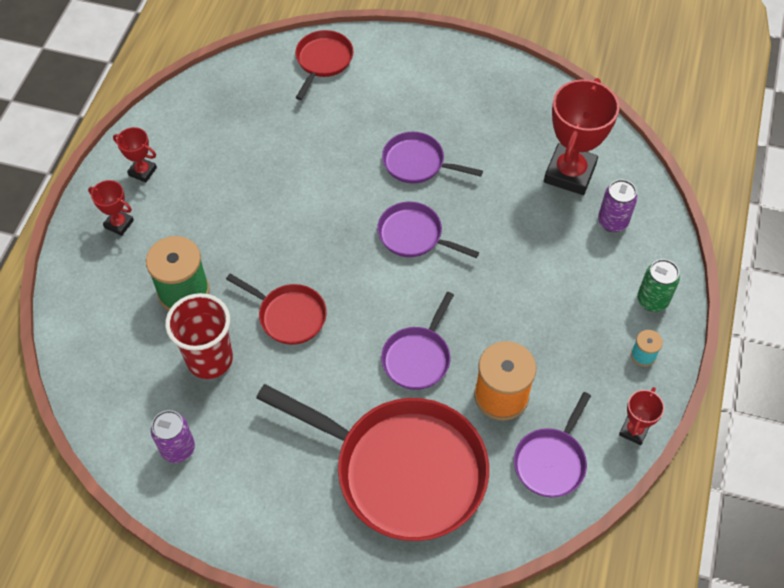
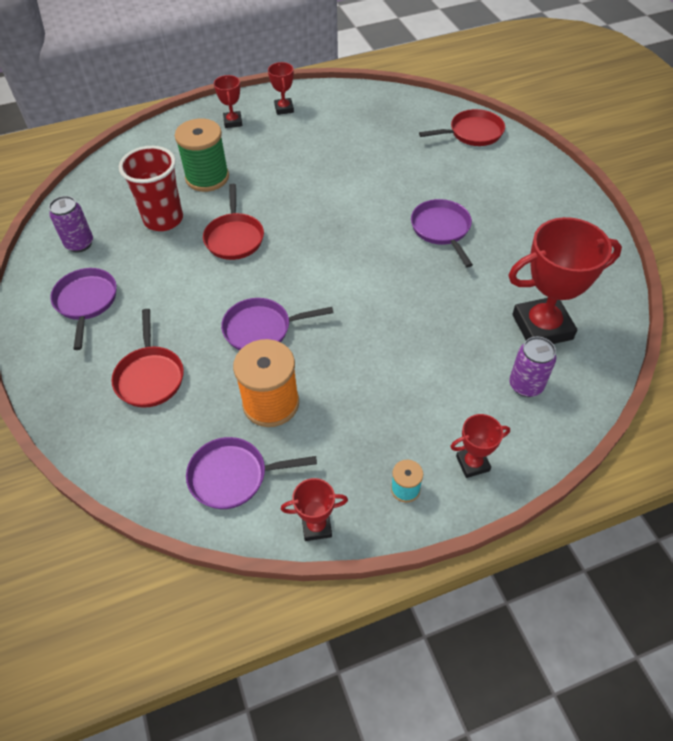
camera: 55 degrees right, 5 degrees down
red pan [256,384,489,541] -> red pan [111,309,184,408], size x0.49
purple pan [377,202,479,258] -> purple pan moved to [50,268,117,350]
green can [637,259,680,312] -> red trophy [450,414,510,478]

